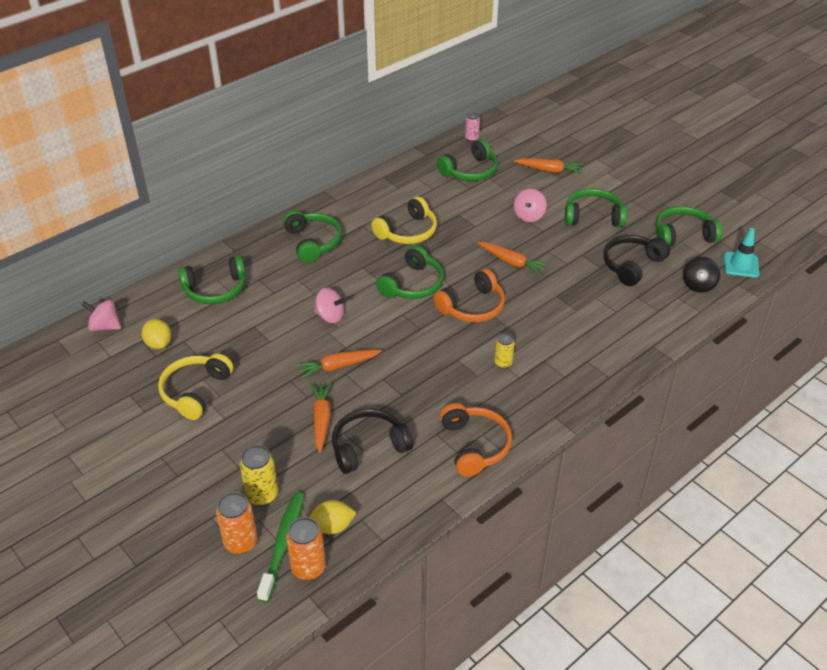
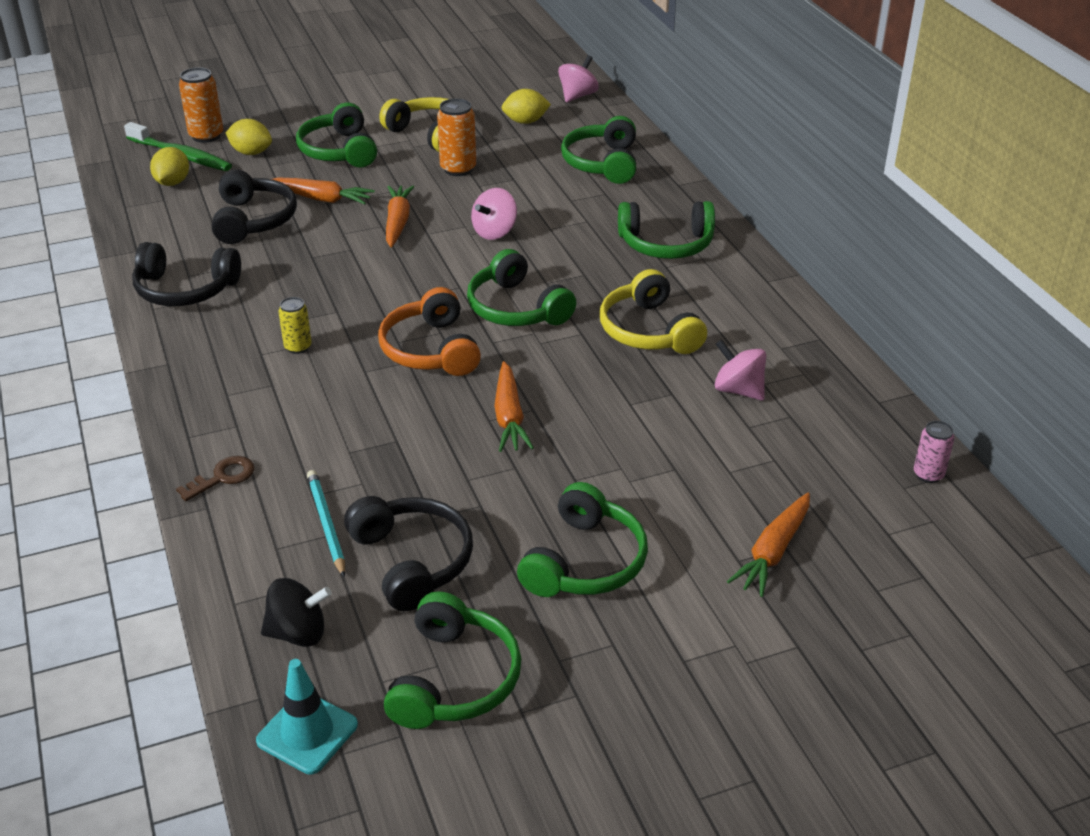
camera: 110 degrees right, 5 degrees down
yellow can [240,445,278,506] -> yellow lemon [226,119,272,155]
orange can [286,517,326,580] -> orange can moved to [437,98,476,176]
green headphones [437,139,498,181] -> green headphones moved to [296,102,377,167]
orange headphones [440,403,512,476] -> black headphones [132,242,241,306]
orange carrot [477,242,549,275] -> orange carrot turned 60 degrees counterclockwise [494,361,534,452]
pink spinning top [514,189,547,222] -> pink spinning top moved to [715,339,766,401]
black spinning top [683,257,720,293] -> black spinning top turned 135 degrees clockwise [261,578,332,647]
none -> brown key [176,456,255,501]
none -> turquoise pencil [307,470,345,577]

